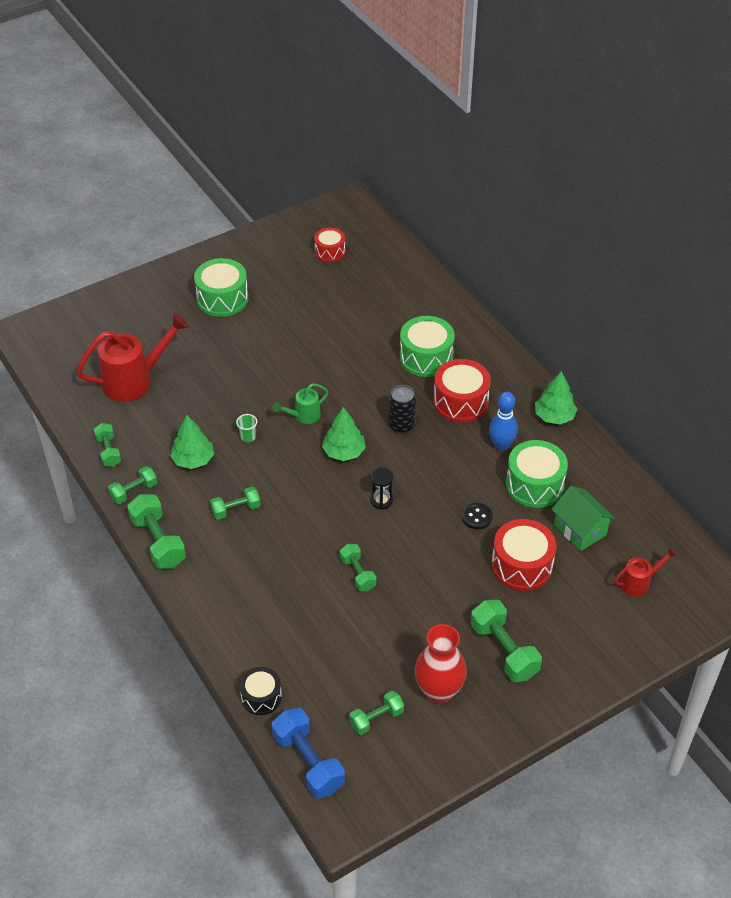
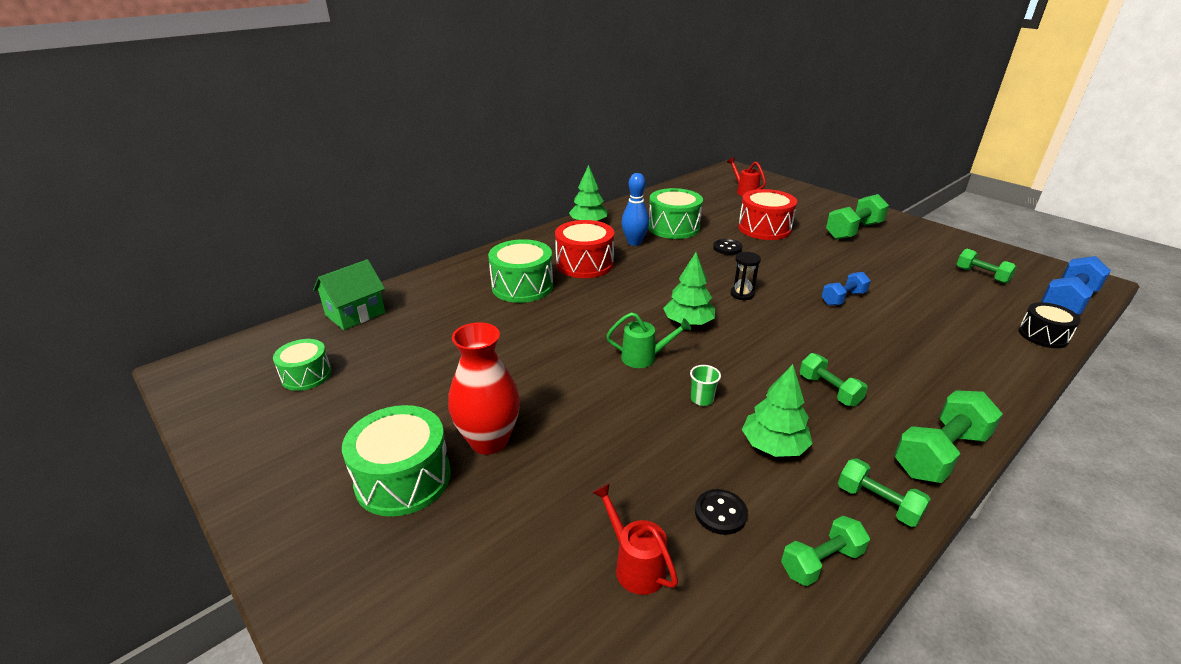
camera: 100 degrees left, 15 degrees down
red watering can [76,313,189,402] -> red watering can [592,483,678,595], size x0.52
green watering can [273,383,328,424] -> green watering can turned 45 degrees counterclockwise [606,312,692,368]
red drum [314,227,345,262] -> green drum [273,339,332,391]
green dumbbell [340,544,376,591] -> blue dumbbell [822,272,871,306]
black can [388,385,416,434] -> none
red vase [415,624,467,704] -> red vase moved to [448,322,520,455]
green house [551,486,615,551] -> green house moved to [313,259,385,330]
none -> black button [695,489,748,535]

